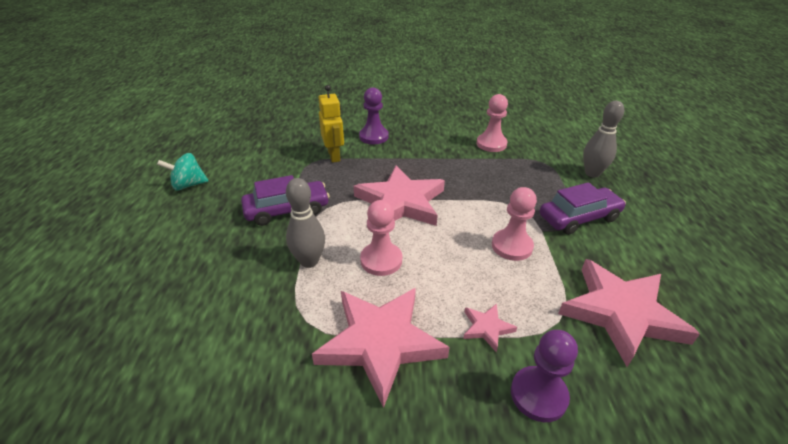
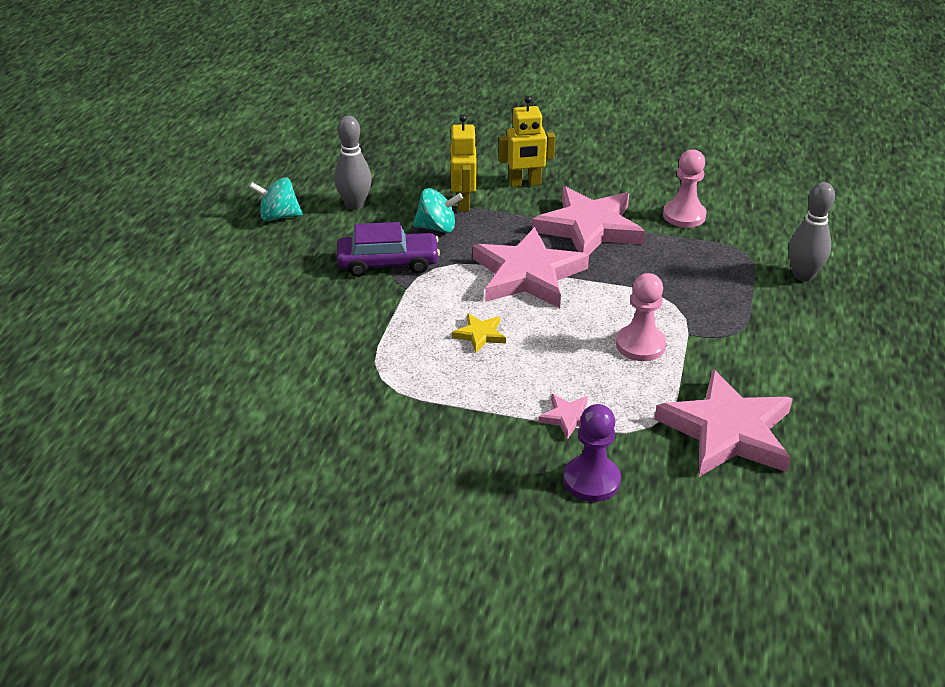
camera: 15 degrees right, 0 degrees up
grey bowling pin [286,178,325,268] -> grey bowling pin moved to [334,116,372,210]
pink star [312,288,450,408] -> pink star moved to [532,186,645,255]
purple pawn [359,87,389,144] -> yellow robot [499,96,556,187]
pink pawn [360,200,402,276] -> yellow star [452,313,506,353]
purple car [540,182,626,235] -> none
none -> turquoise spinning top [413,188,463,233]

